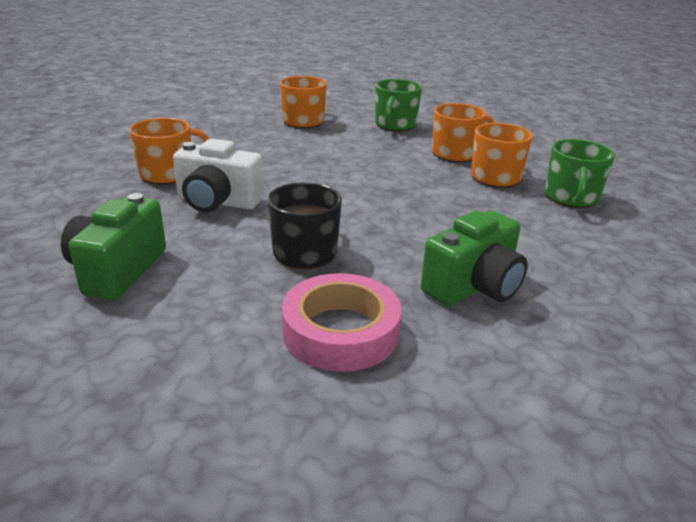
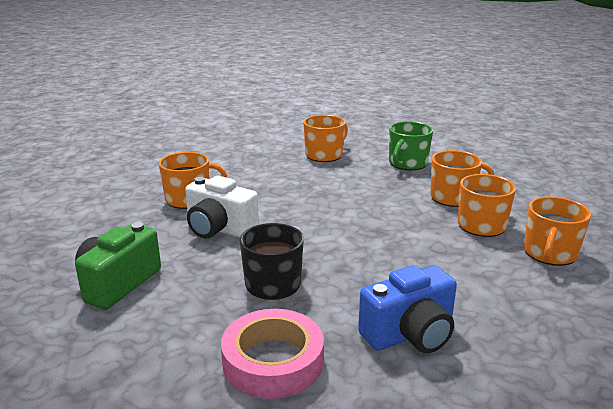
camera: 15 degrees right, 5 degrees down
green camera [421,210,528,306] -> blue camera [358,265,457,353]
green mug [545,139,615,208] -> orange mug [524,196,591,266]

